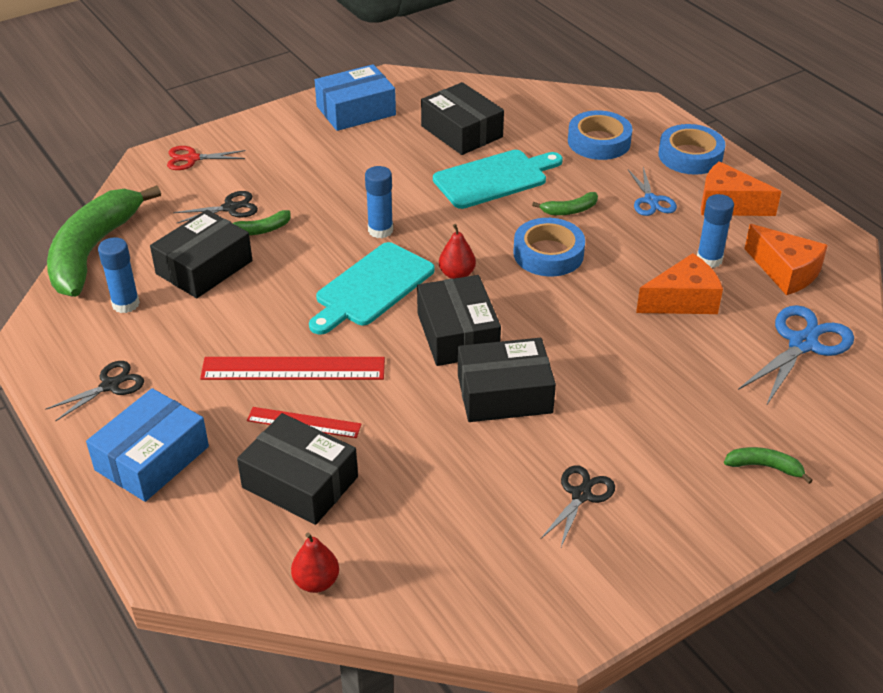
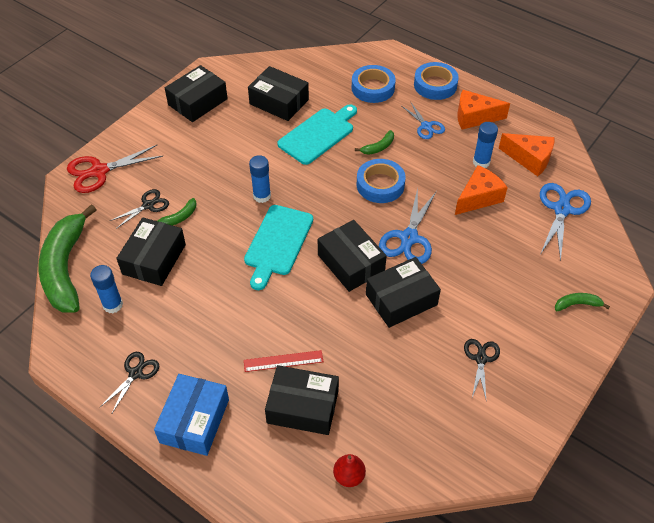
camera: 20 degrees left, 10 degrees up
red scissors [167,146,246,170] -> red scissors [67,145,163,193], size x1.63
red ruler [200,357,385,380] -> none
blue box [315,64,396,131] -> black box [165,65,228,122]
red pear [439,224,476,279] -> none
none -> blue scissors [379,188,437,264]

